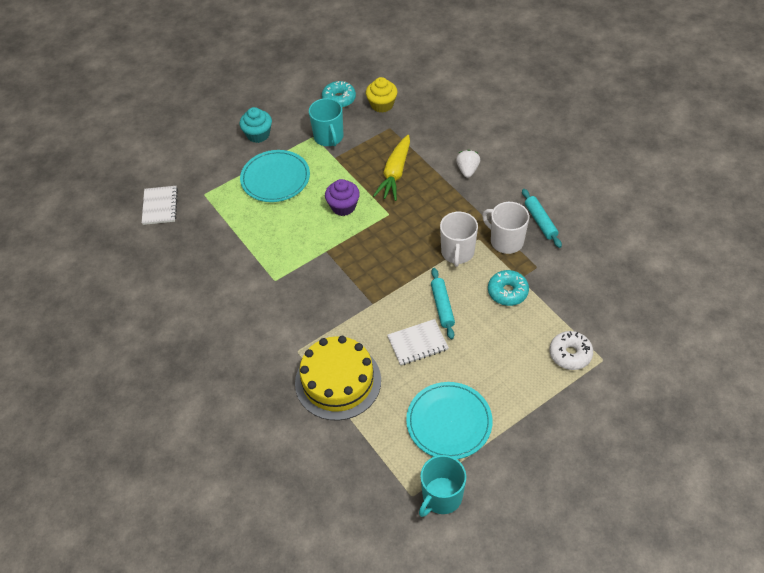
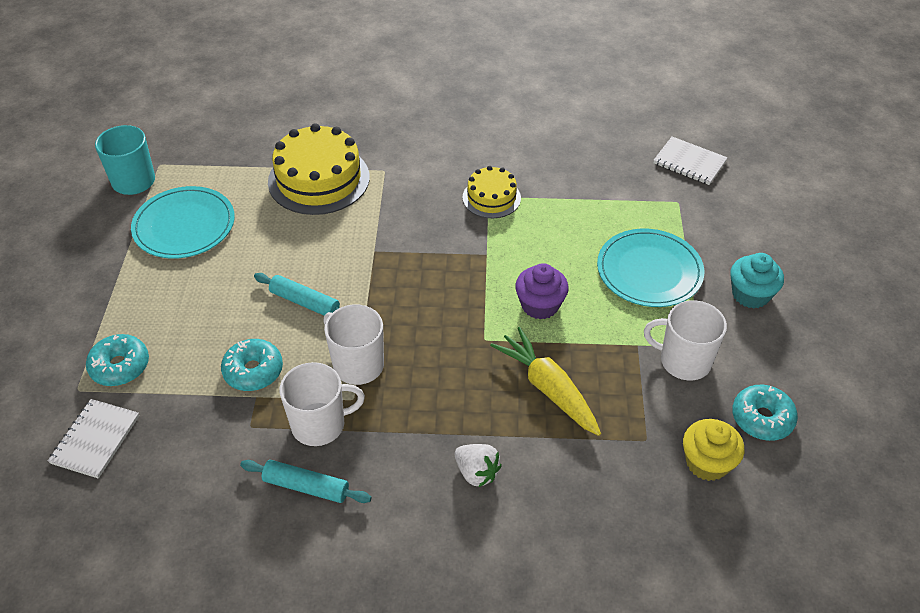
camera: 125 degrees right, 5 degrees down
turquoise mug [309,98,343,146] -> white mug [644,300,727,380]
white notebook [387,319,449,366] -> white notebook moved to [48,399,139,479]
white donut [549,331,593,370] -> turquoise donut [86,334,149,386]
none -> yellow cake [462,166,521,218]

